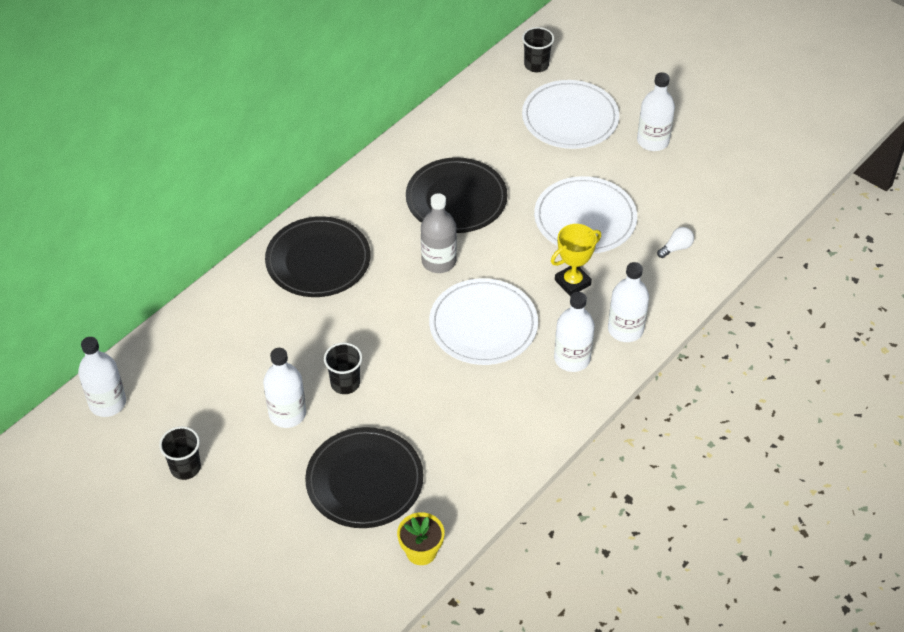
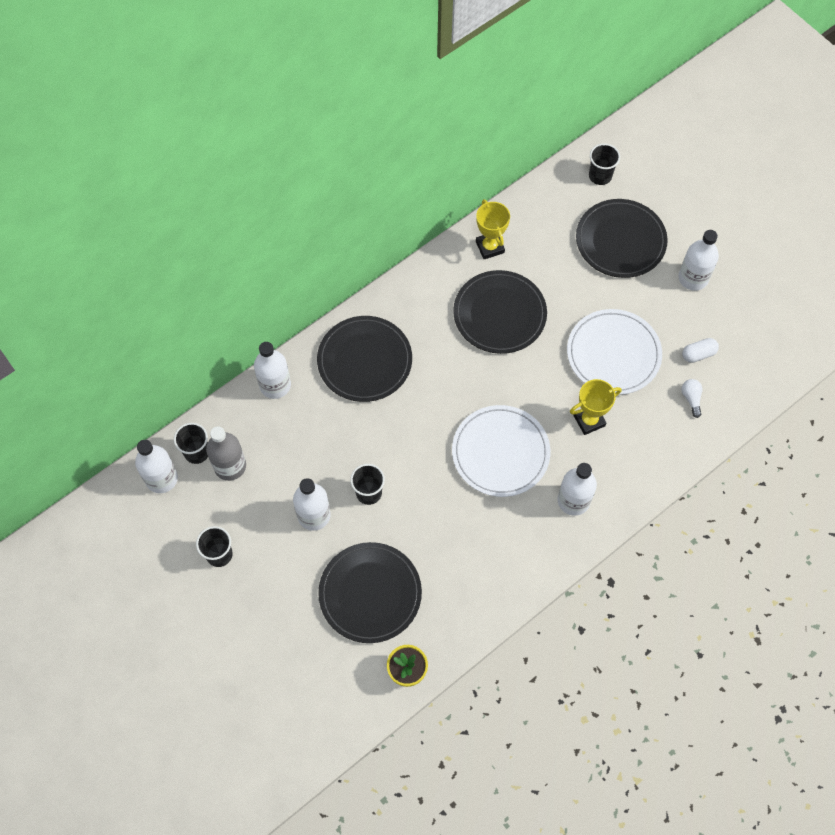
camera: 10 degrees right, 15 degrees up
grey bottle [421,193,457,273] -> grey bottle moved to [206,426,246,481]
white plate [522,80,619,149] -> black plate [576,199,668,278]
white bottle [608,262,649,342] -> white bottle moved to [254,342,291,399]
white light bulb [657,227,694,258] -> white light bulb turned 75 degrees counterclockwise [681,379,703,418]
none -> black cup [174,423,208,464]
none -> yellow trophy [476,199,510,259]
none -> white capsule [682,338,719,363]

